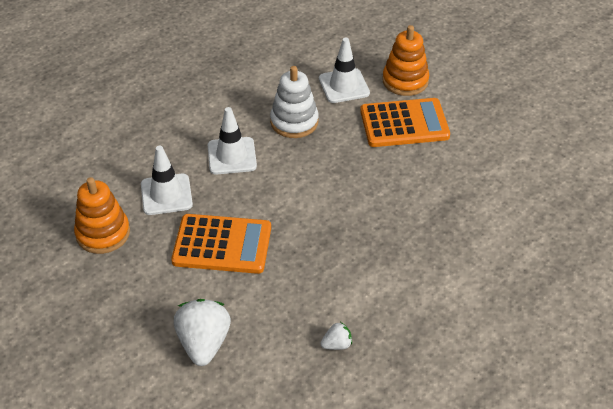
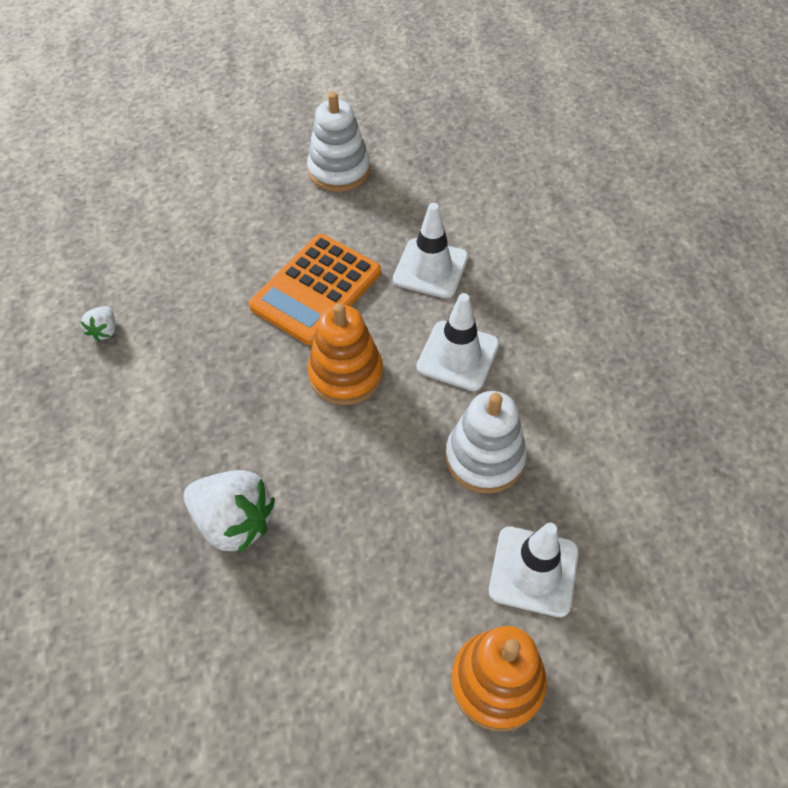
camera: 120 degrees right, 10 degrees up
orange stacking toy [74,177,130,254] -> orange stacking toy moved to [307,303,383,405]
white strawberry [174,299,231,366] -> white strawberry moved to [184,470,275,553]
orange calculator [360,98,450,147] -> none
none -> white stacking toy [307,92,370,192]

